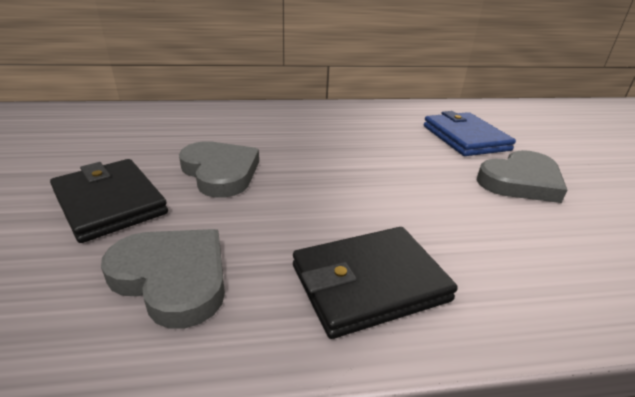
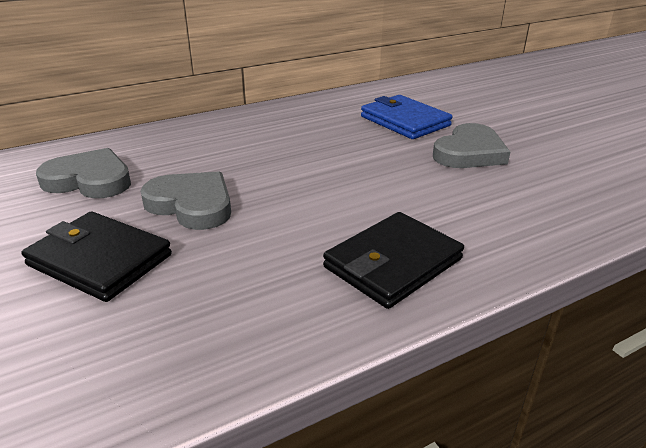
camera: 20 degrees left, 0 degrees up
grey heart [101,229,225,329] -> grey heart moved to [36,148,131,198]

